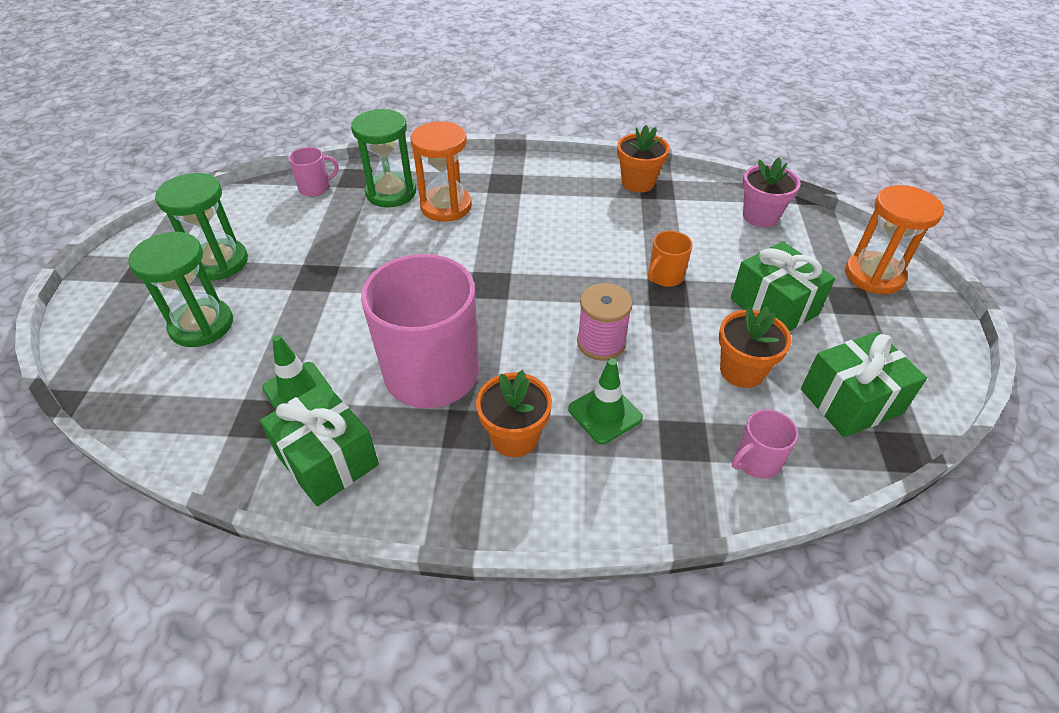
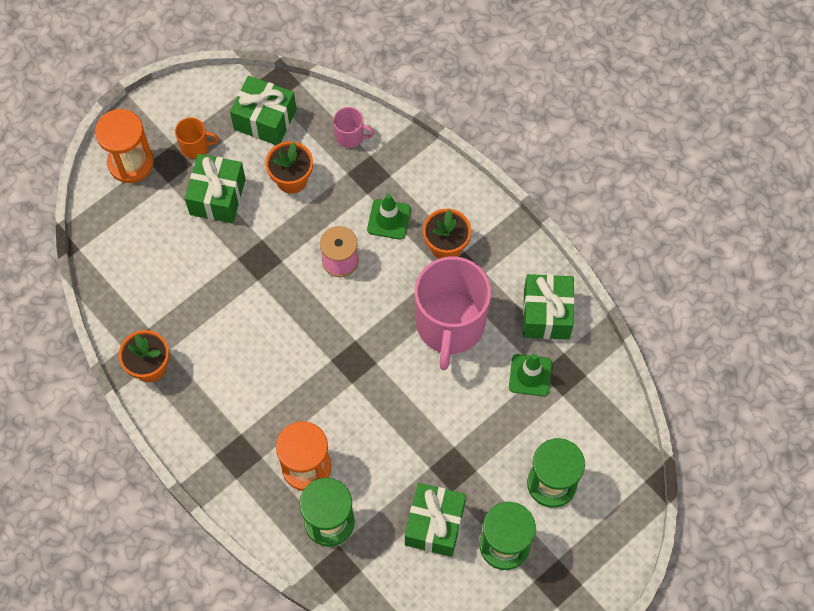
camera: 135 degrees left, 20 degrees up
pink mug [288,147,339,197] -> none
orange mug [648,231,693,287] -> orange mug moved to [175,117,219,159]
pink flower pot [743,157,801,227] -> none
none -> green gift [405,483,466,557]

